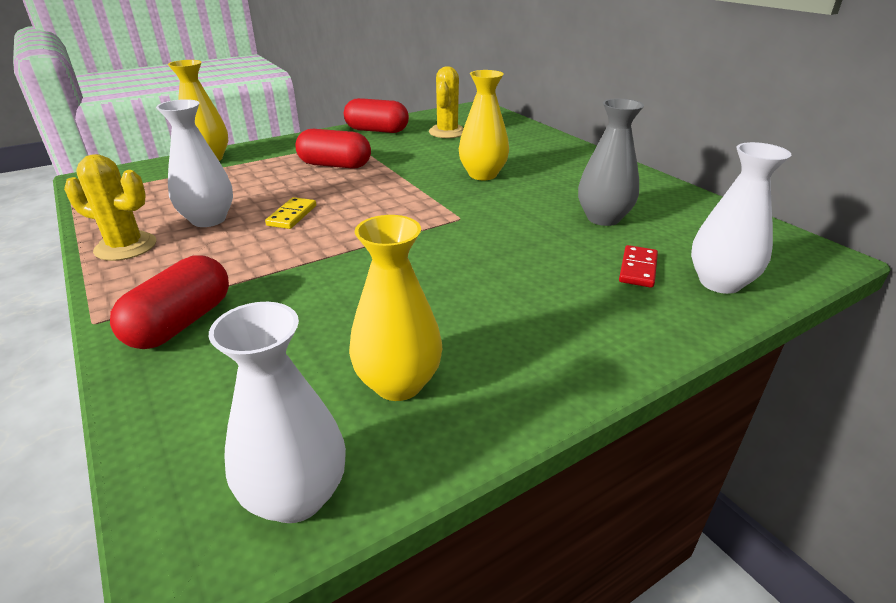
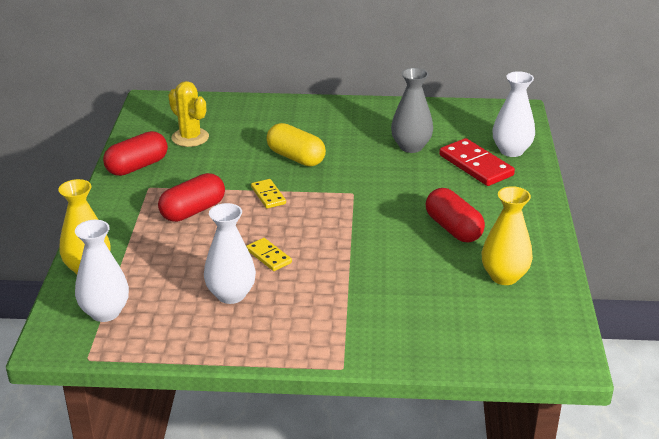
camera: 55 degrees left, 0 degrees up
yellow cactus [64,154,156,261] -> none
red capsule [110,255,229,349] -> red capsule moved to [426,188,485,242]
white vase [209,302,346,523] -> white vase moved to [75,220,129,322]
yellow vase [459,70,509,180] -> yellow capsule [267,123,326,166]
red domino [619,245,658,288] -> red domino [439,138,515,186], size x1.77
none -> yellow domino [251,179,286,208]

